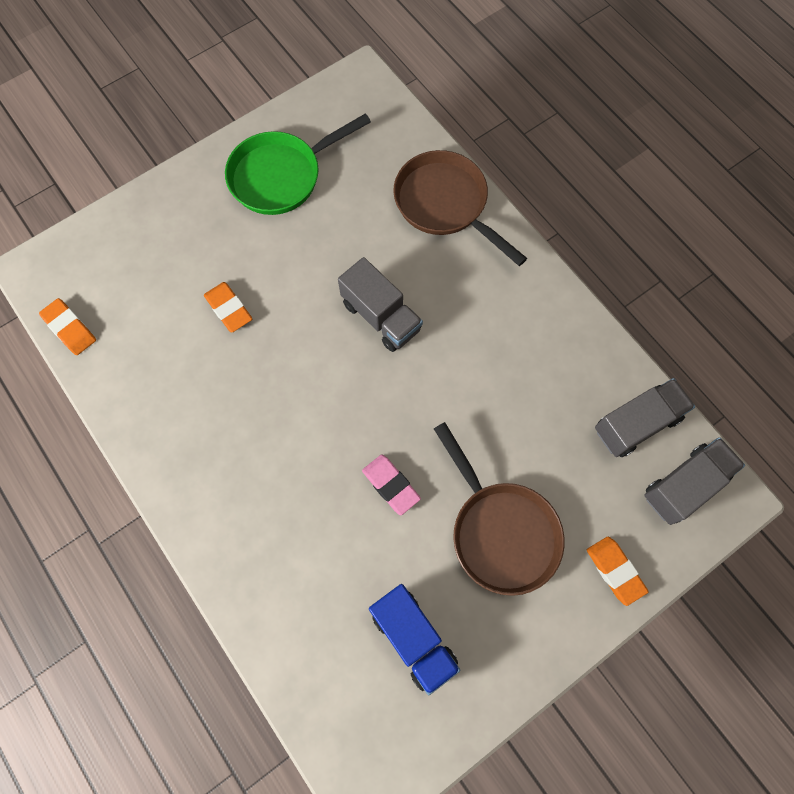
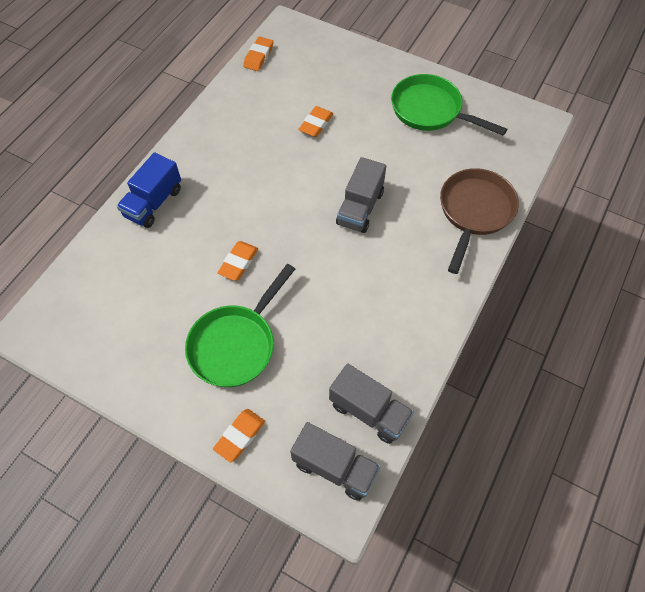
camera: 65 degrees right, 10 degrees down
pink eraser [362,454,421,515] -> orange eraser [218,241,258,281]
blue truck [369,584,461,695] -> blue truck moved to [117,152,181,228]
brown pan [434,422,565,596] -> green pan [185,264,295,387]

